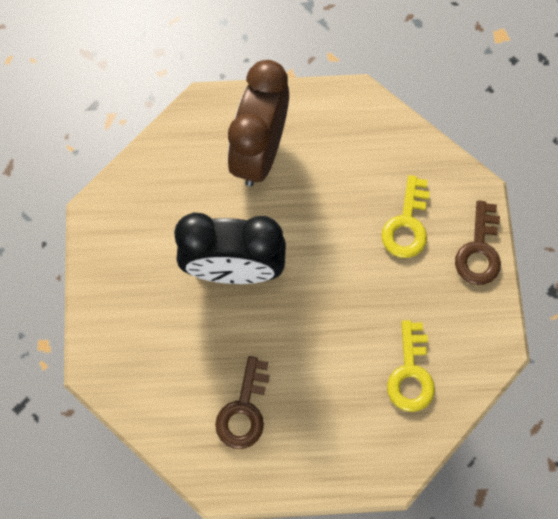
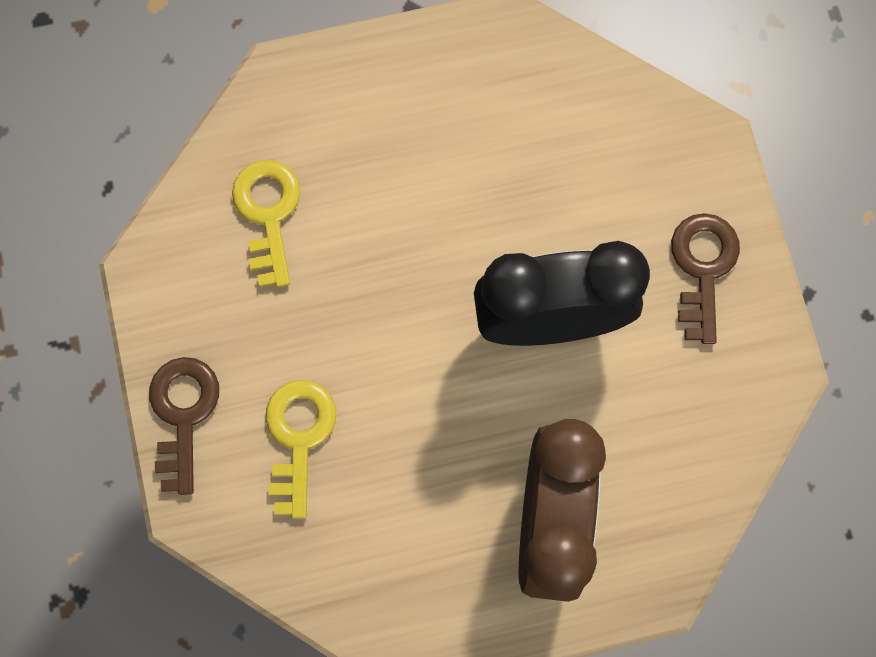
camera: 170 degrees right, 5 degrees up
brown key [215,356,270,449] -> brown key moved to [671,213,740,344]

